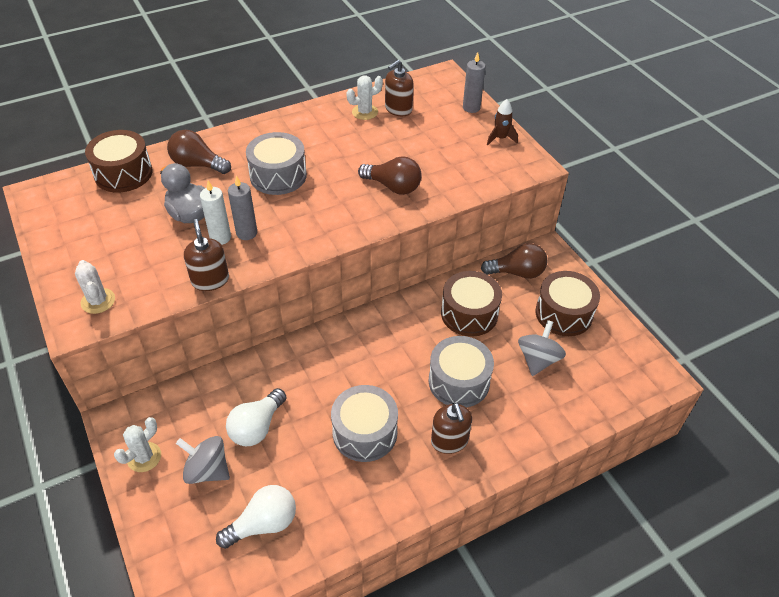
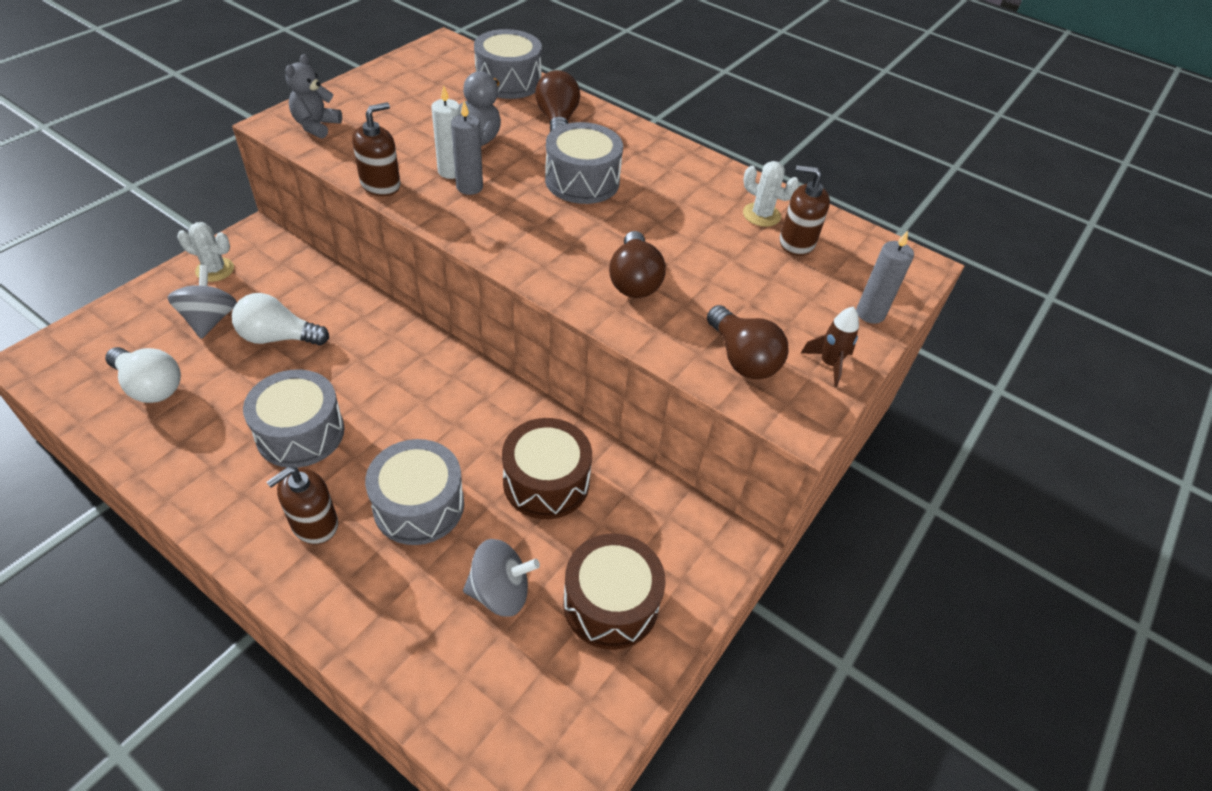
camera: 60 degrees right, 0 degrees up
white cactus [75,260,115,314] -> grey teddy bear [285,54,342,139]
brown drum [85,130,153,193] -> grey drum [474,29,542,99]
brown light bulb [481,243,547,279] -> brown light bulb moved to [707,305,788,379]

